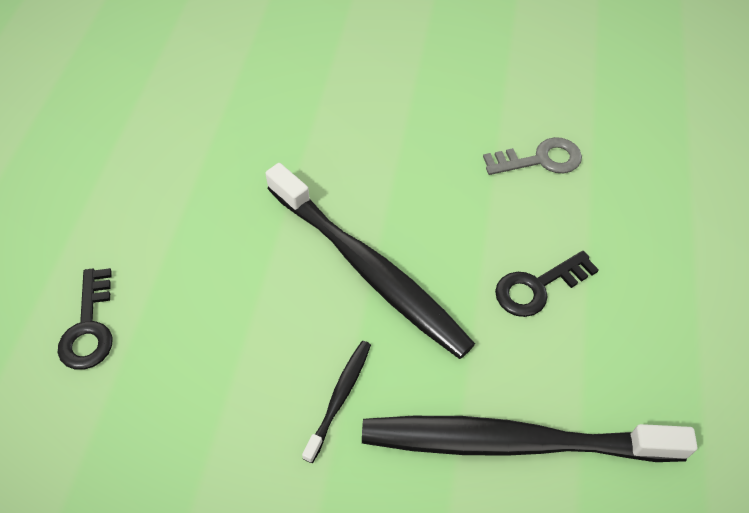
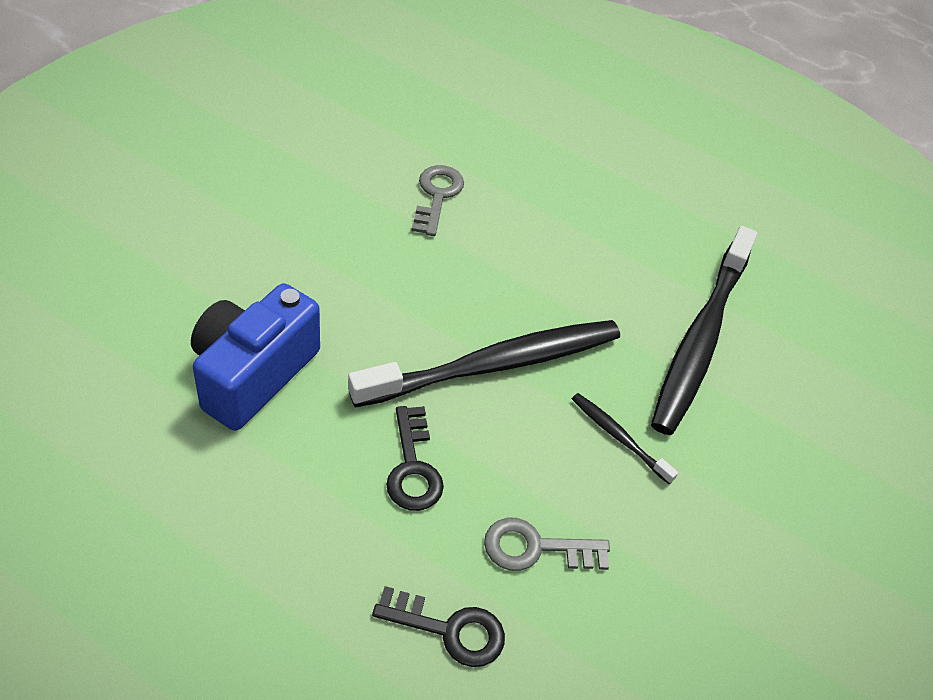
camera: 75 degrees left, 5 degrees down
black key [495,251,599,317] -> black key moved to [386,406,444,511]
none -> blue camera [191,283,320,431]
none -> grey key [484,518,610,571]

